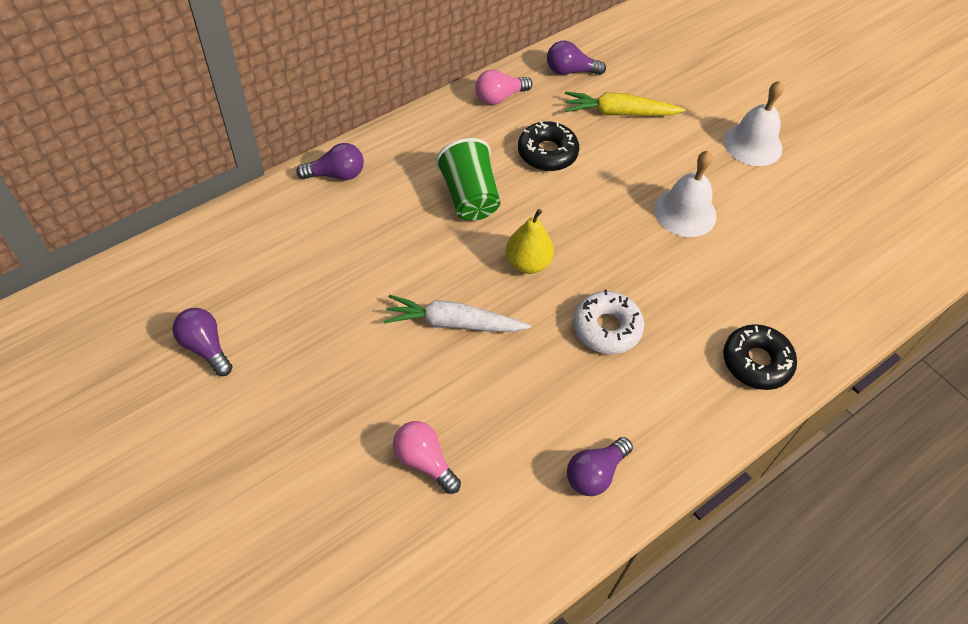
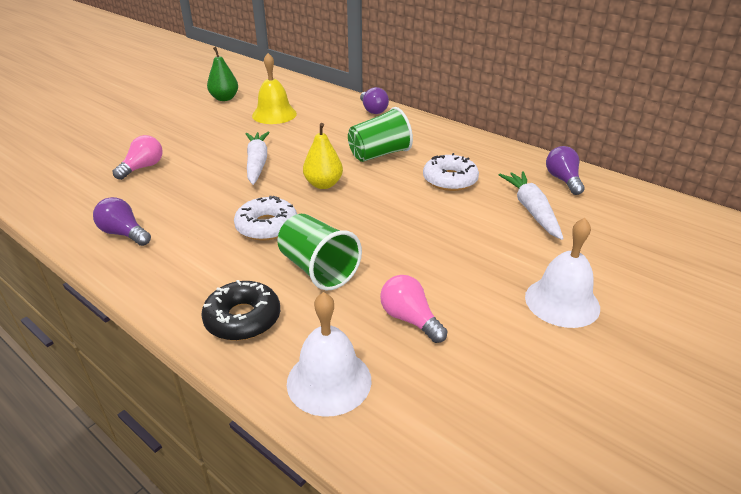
camera: 80 degrees right, 20 degrees down
purple light bulb [173,308,232,376] -> green pear [207,47,238,101]
pink light bulb [475,70,533,105] -> pink light bulb moved to [380,275,447,343]
black donut [518,121,579,171] -> white donut [423,153,479,191]
yellow carrot [565,92,686,116] -> white carrot [499,171,564,240]
white bell [654,151,717,237] -> white bell moved to [287,292,372,417]
none -> yellow bell [252,53,297,124]
none -> green cup [277,214,362,290]

